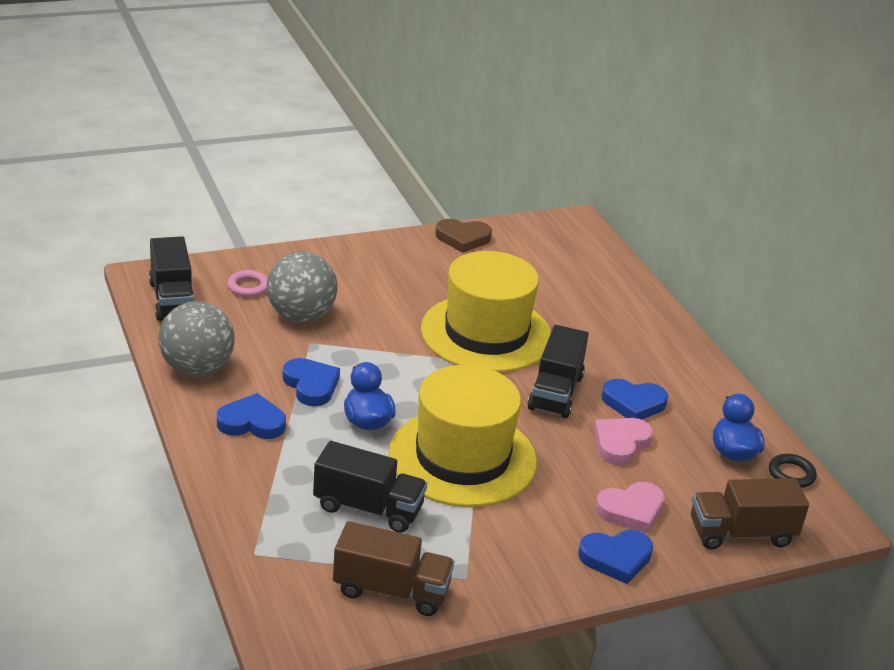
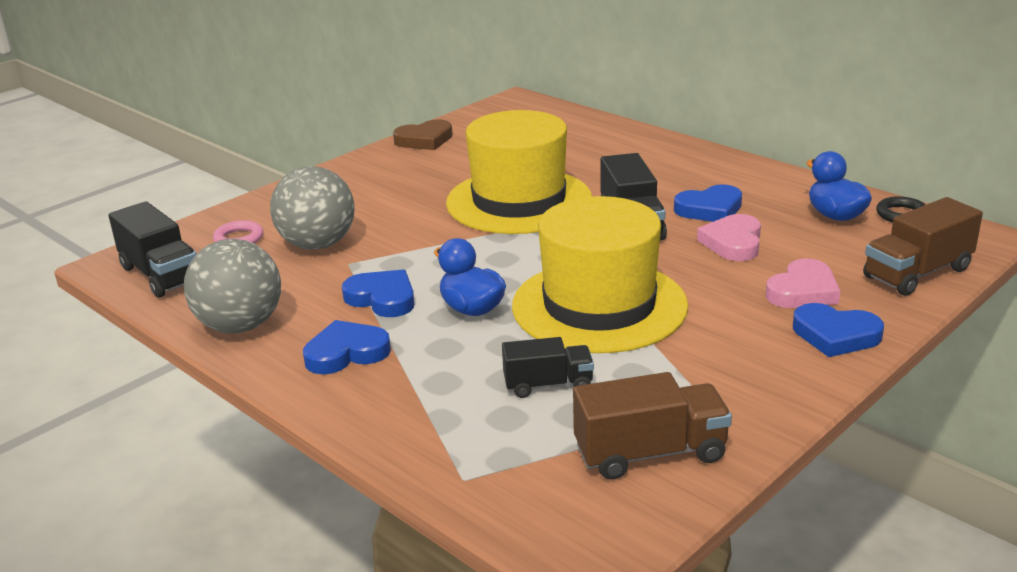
camera: 20 degrees left, 5 degrees down
black truck [313,441,427,533] -> black truck [502,337,594,398], size x0.66
blue heart [578,530,653,584] -> blue heart turned 60 degrees clockwise [793,303,884,357]

